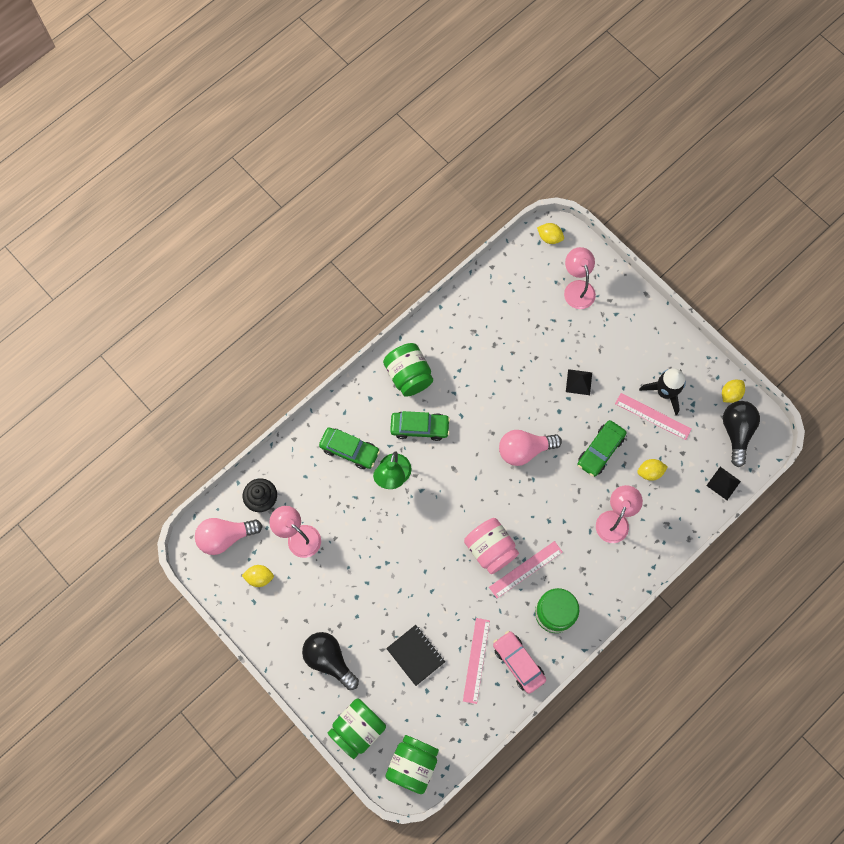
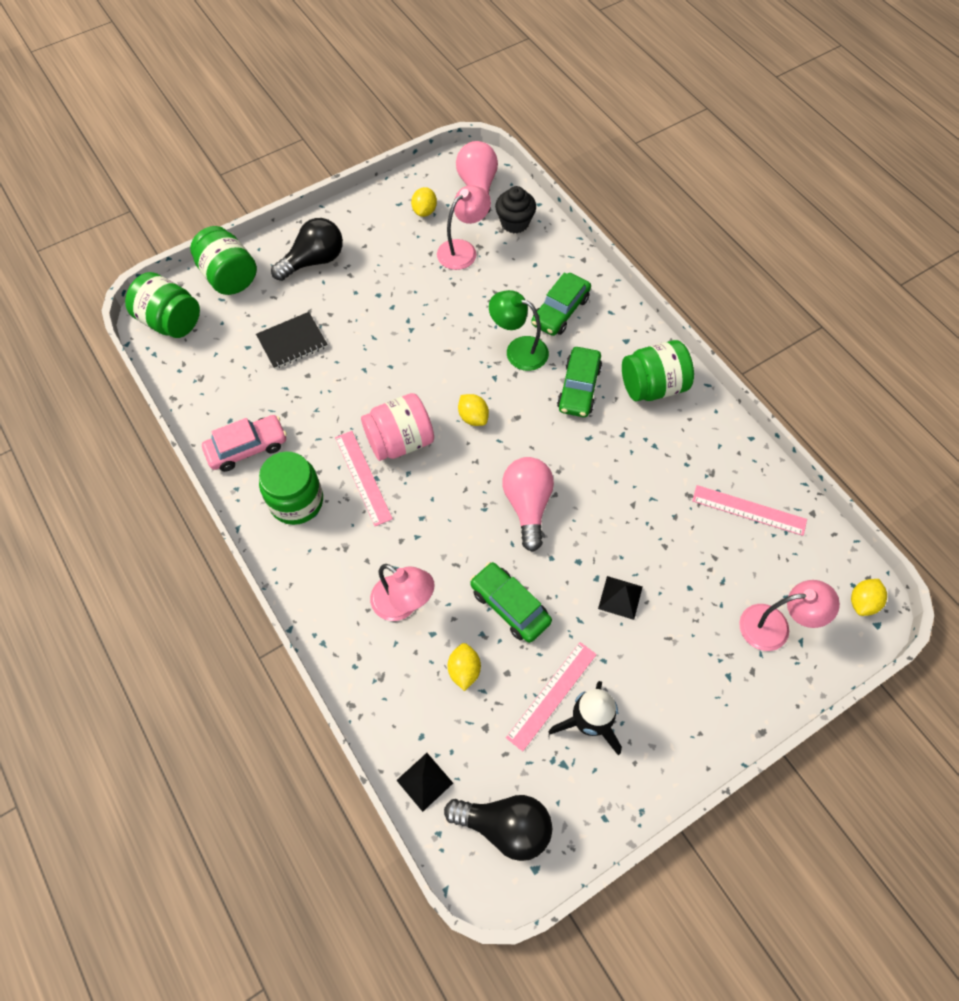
camera: 100 degrees right, 10 degrees down
pink ruler [463,618,490,704] -> pink ruler moved to [692,485,807,536]
yellow lemon [722,380,745,403] -> yellow lemon moved to [458,394,489,426]

